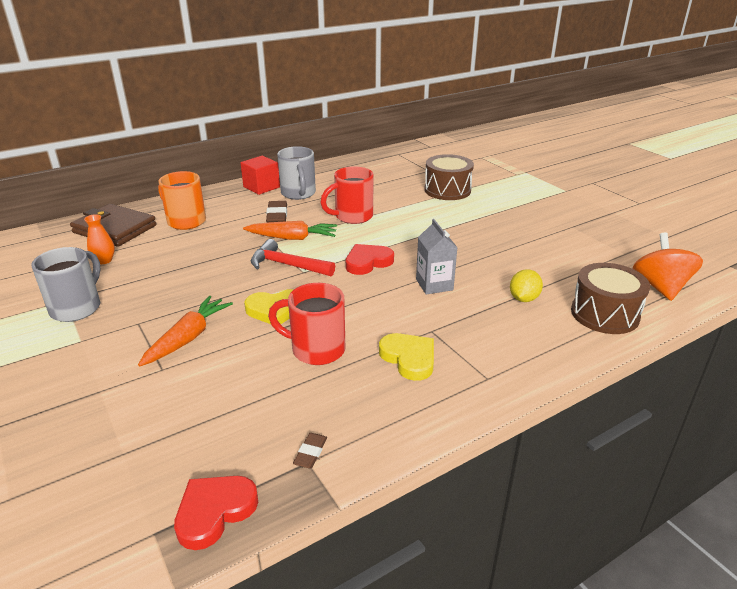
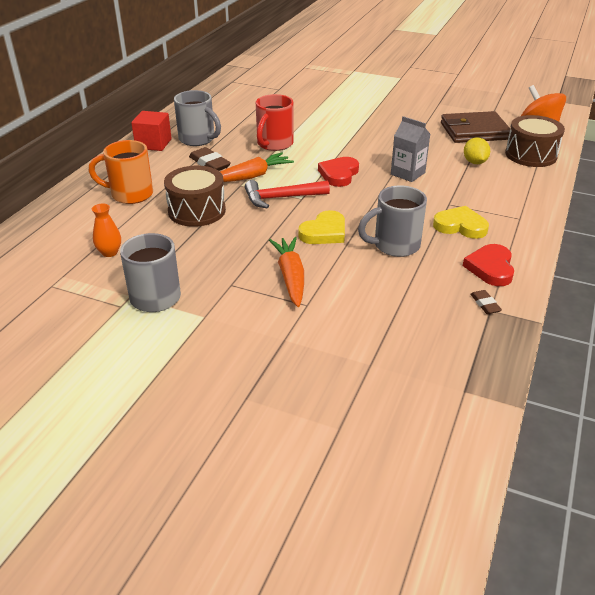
camera: 35 degrees left, 5 degrees up
brown wallet [70,204,156,247] -> brown wallet moved to [441,111,511,143]
red heart [174,476,258,550] -> red heart moved to [463,244,514,286]
red mug [268,283,345,365] -> grey mug [358,186,427,257]
brown drum [425,154,474,200] -> brown drum moved to [164,166,226,227]

